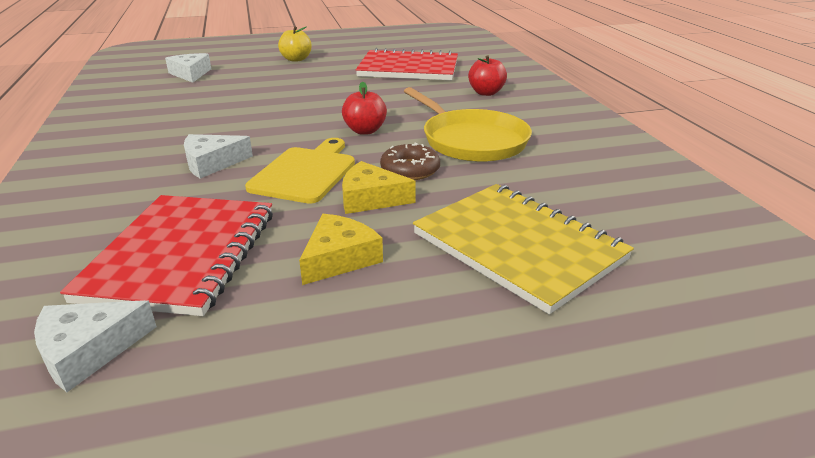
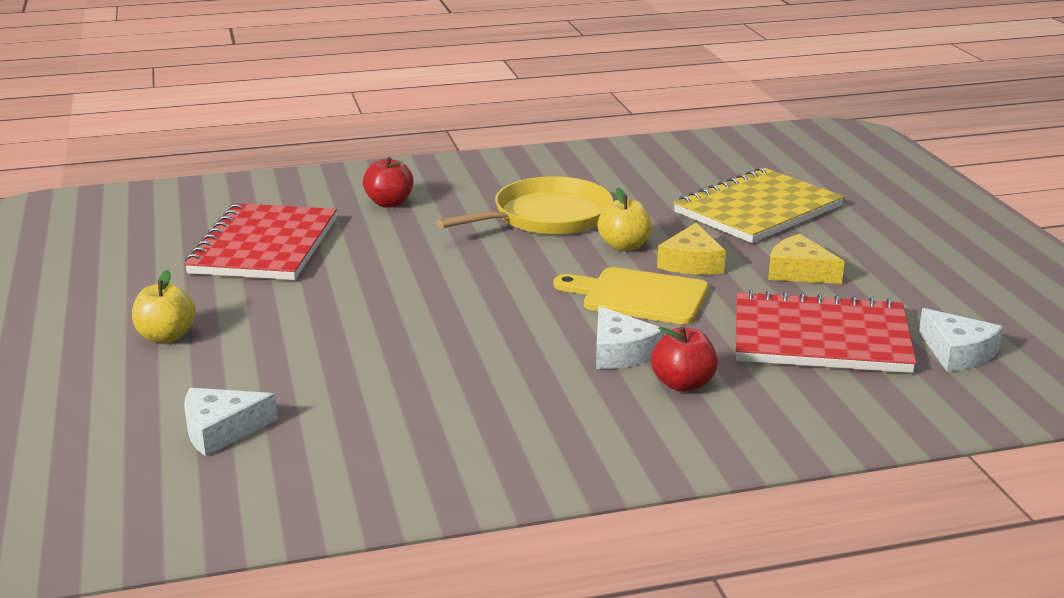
camera: 90 degrees left, 5 degrees down
red apple [342,82,387,135] -> red apple moved to [651,326,718,392]
brown donut [380,142,440,180] -> yellow apple [598,188,652,251]

